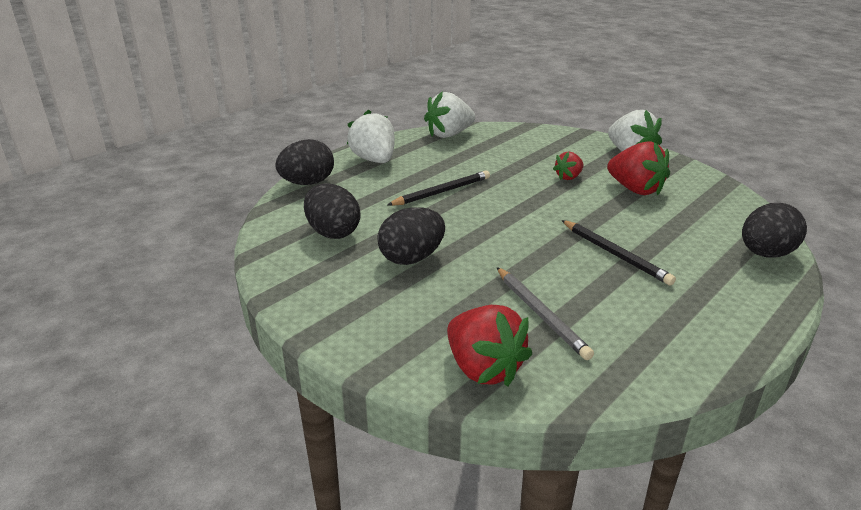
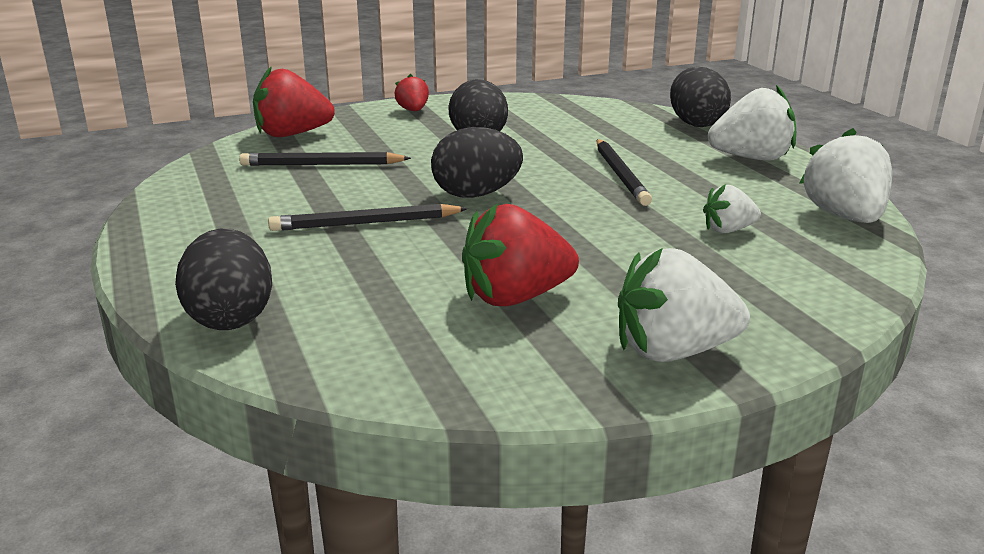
camera: 115 degrees right, 5 degrees down
black egg [304,183,360,239] -> black egg moved to [431,127,523,198]
grey pencil [497,267,594,360] -> black pencil [239,152,411,166]
red strawberry [553,152,584,180] -> red strawberry moved to [394,74,429,111]
none -> white strawberry [703,184,761,233]

